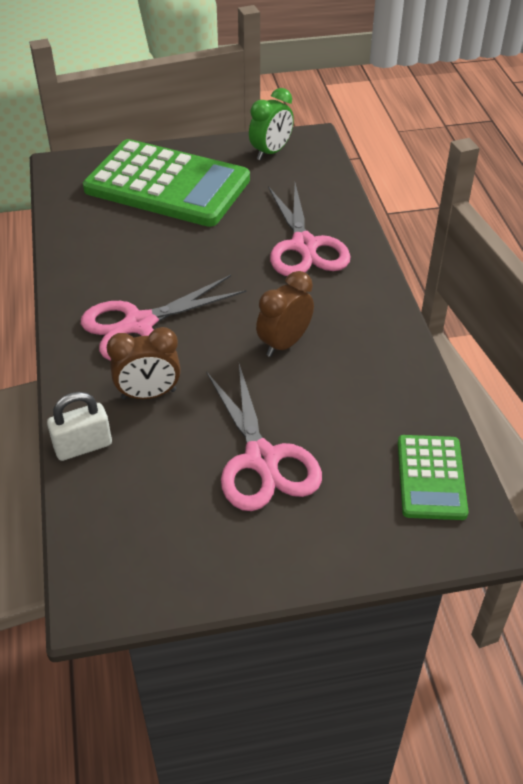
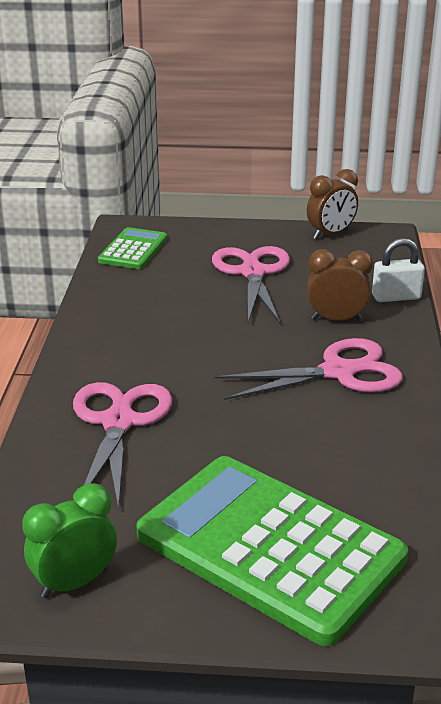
camera: 165 degrees left, 15 degrees down
brown clock [256,271,314,357] -> brown clock moved to [307,169,358,239]

